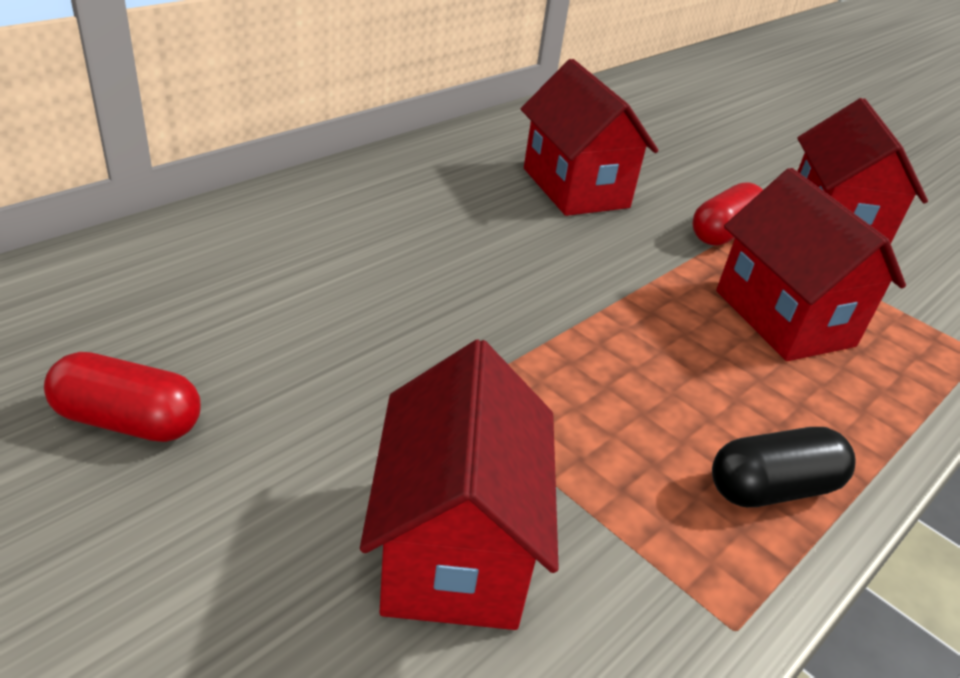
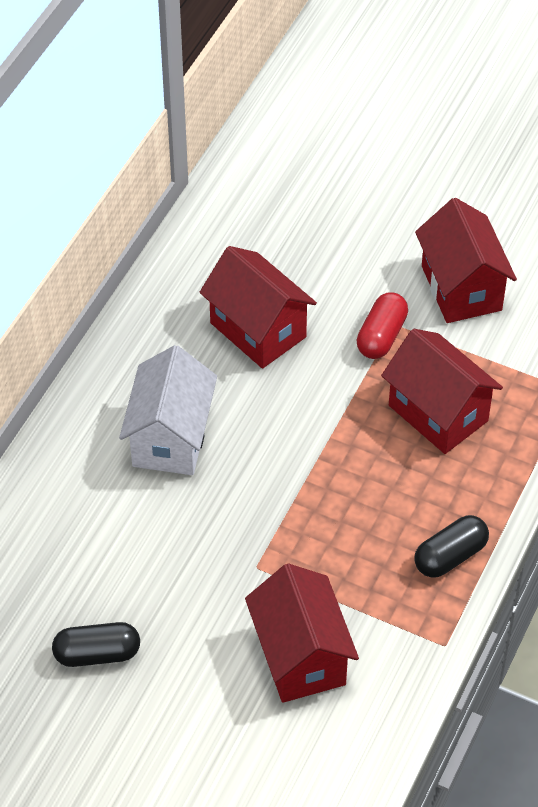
camera: 15 degrees left, 15 degrees up
red capsule [44,352,201,442] -> black capsule [52,622,140,667]
none -> white house [119,345,217,475]

